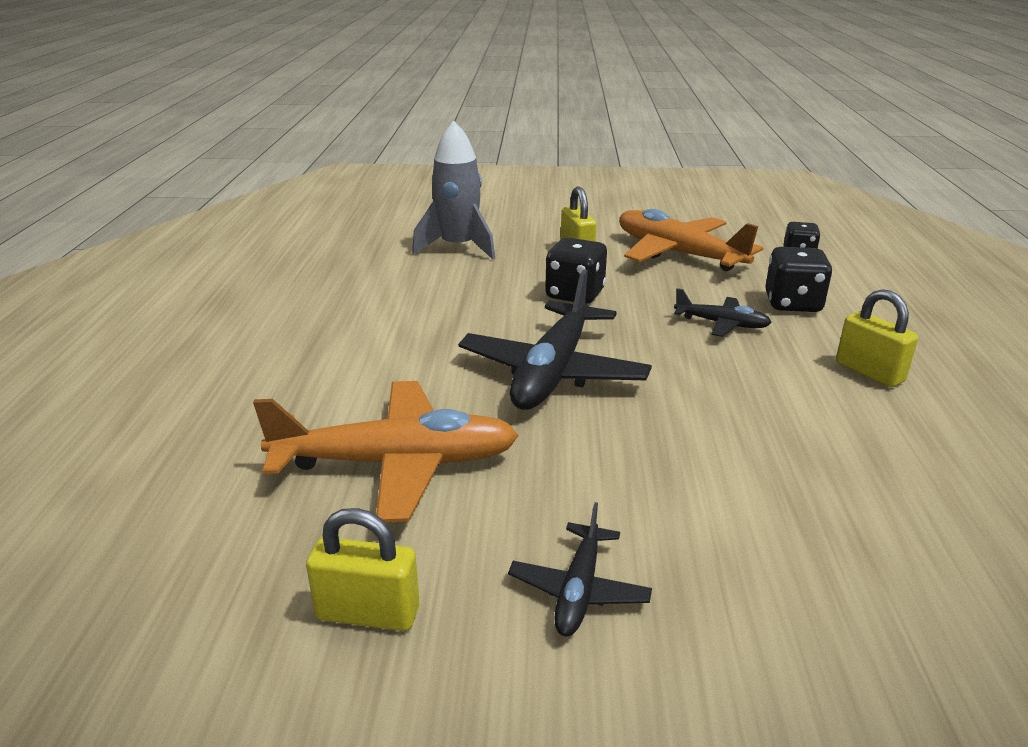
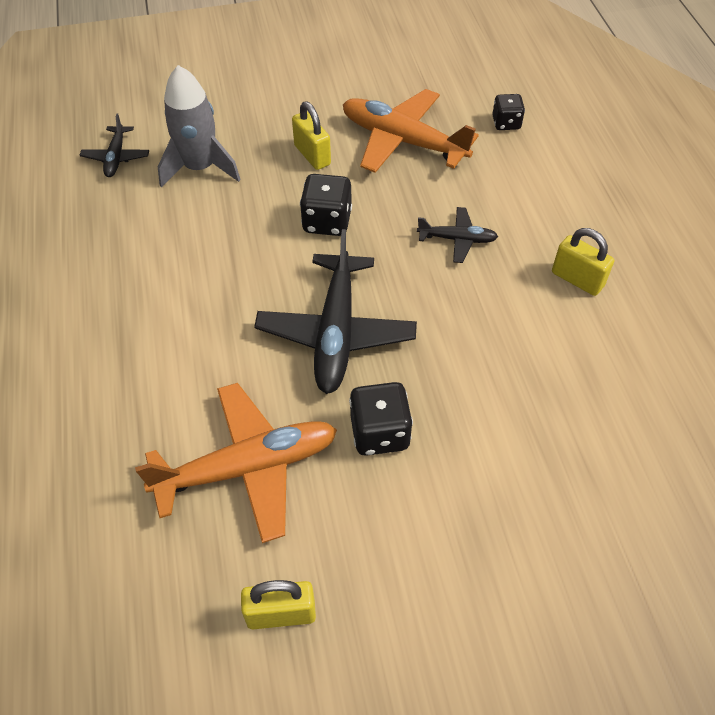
camera: 15 degrees left, 25 degrees up
black plane [508,502,652,636] -> black plane moved to [80,114,149,177]
black dice [765,247,833,312] -> black dice moved to [349,382,413,456]

